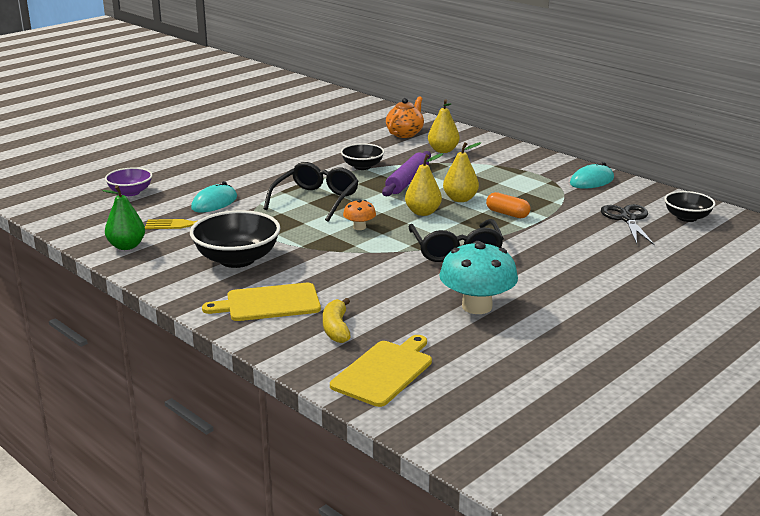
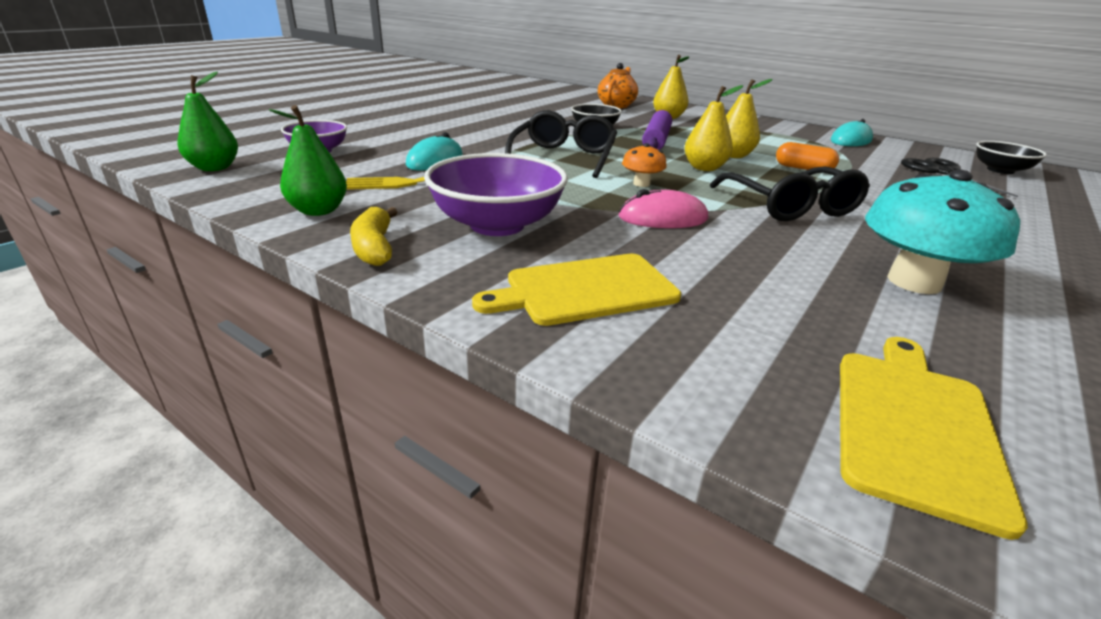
camera: 10 degrees left, 5 degrees up
black bowl [190,210,280,268] -> purple bowl [424,153,568,236]
yellow banana [323,298,350,343] -> yellow banana moved to [350,207,397,266]
none -> green pear [177,72,238,171]
none -> pink mouse [619,189,708,228]

